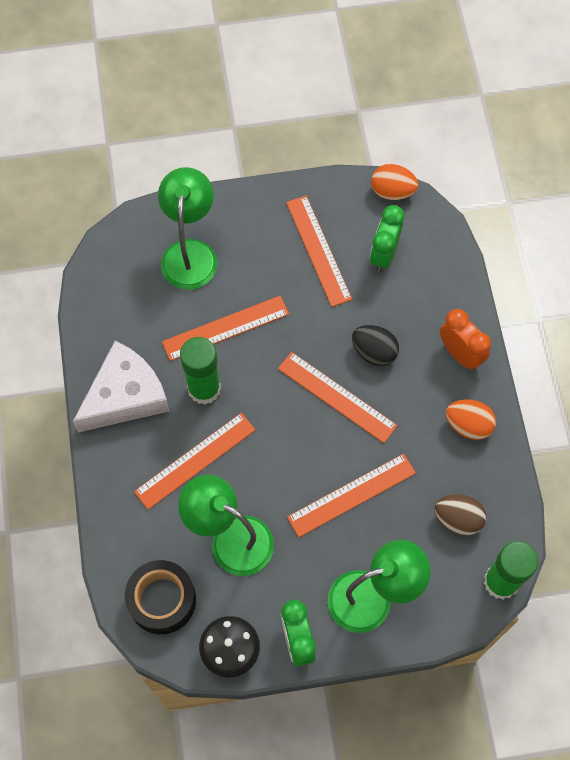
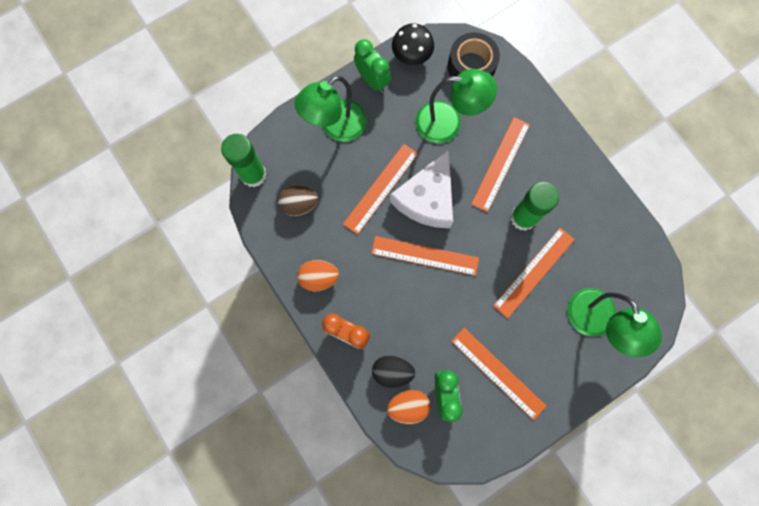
camera: 155 degrees right, 10 degrees up
white cheese [73,341,169,432] -> white cheese moved to [390,149,453,228]
black egg [352,325,399,366] -> black egg moved to [372,355,415,388]
orange egg [371,164,418,200] -> orange egg moved to [387,390,431,424]

